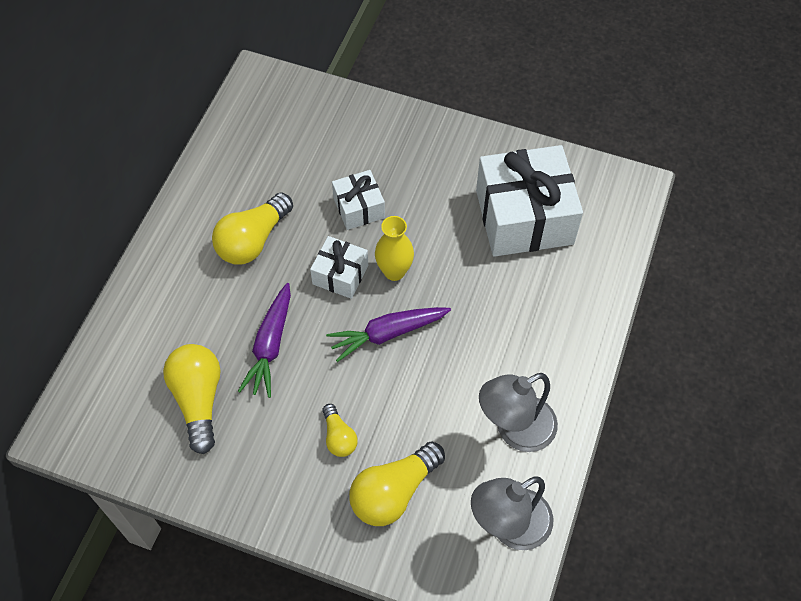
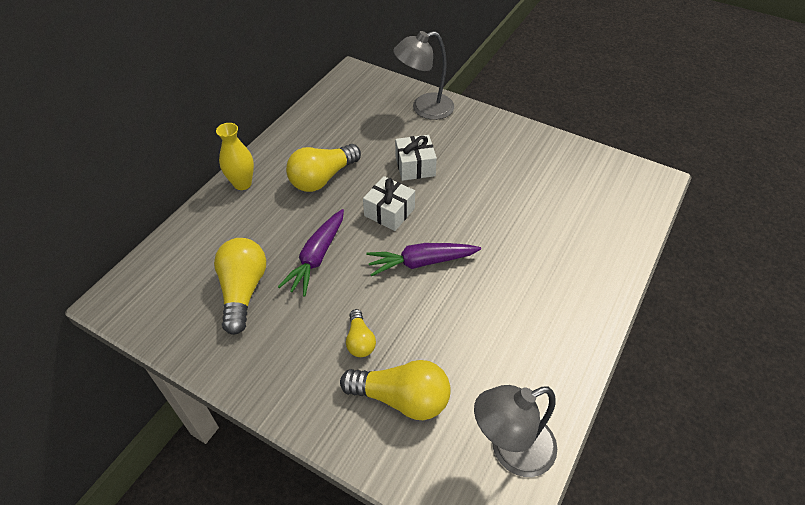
camera: 10 degrees right, 10 degrees down
yellow light bulb [349,442,445,526] -> yellow light bulb turned 135 degrees counterclockwise [340,360,451,420]
yellow vase [375,216,414,281] -> yellow vase moved to [216,123,254,190]
white gift [476,145,583,257] -> none
grey lamp [479,373,558,452] -> grey lamp moved to [393,31,454,120]

